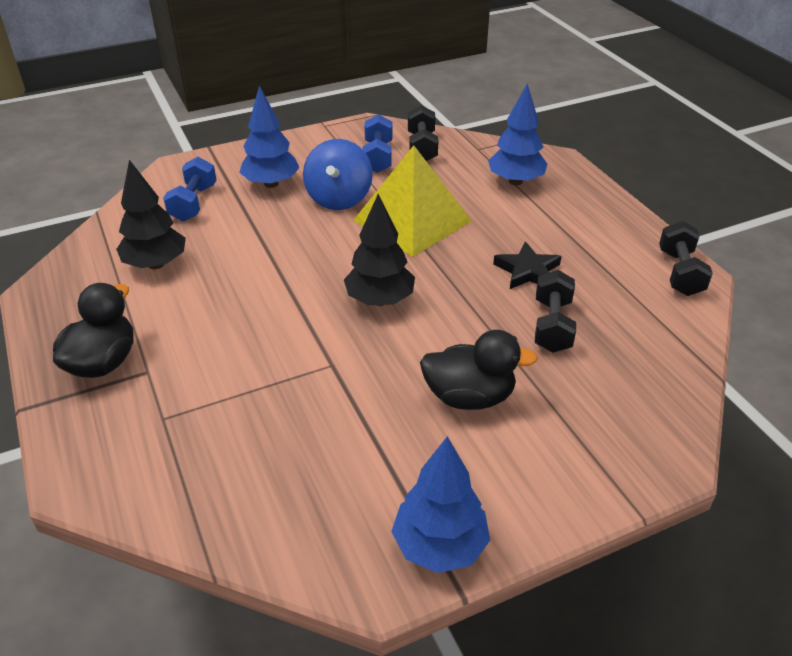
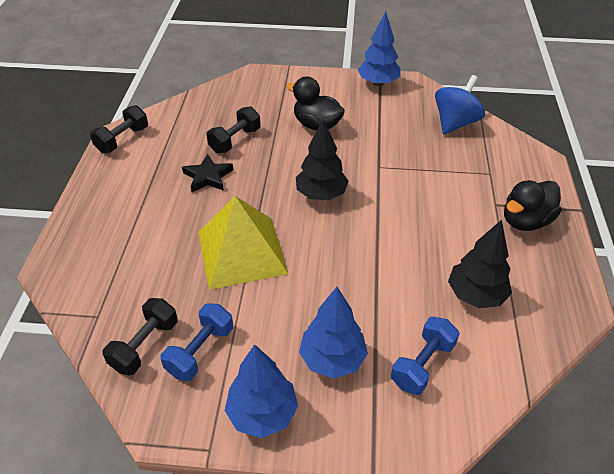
camera: 150 degrees left, 5 degrees up
blue spinning top [303,139,373,210] -> blue spinning top moved to [435,75,485,134]
blue tree [488,84,547,185] -> blue tree moved to [224,344,298,438]

